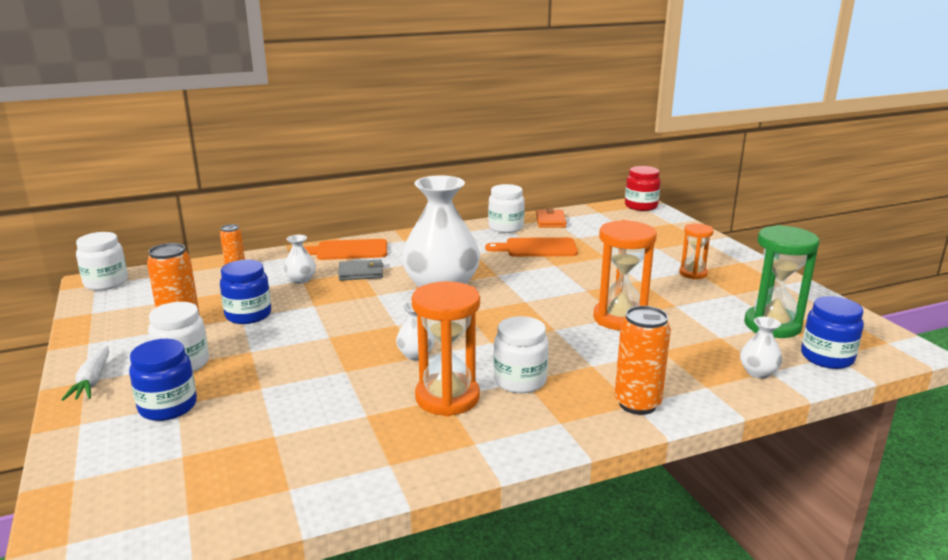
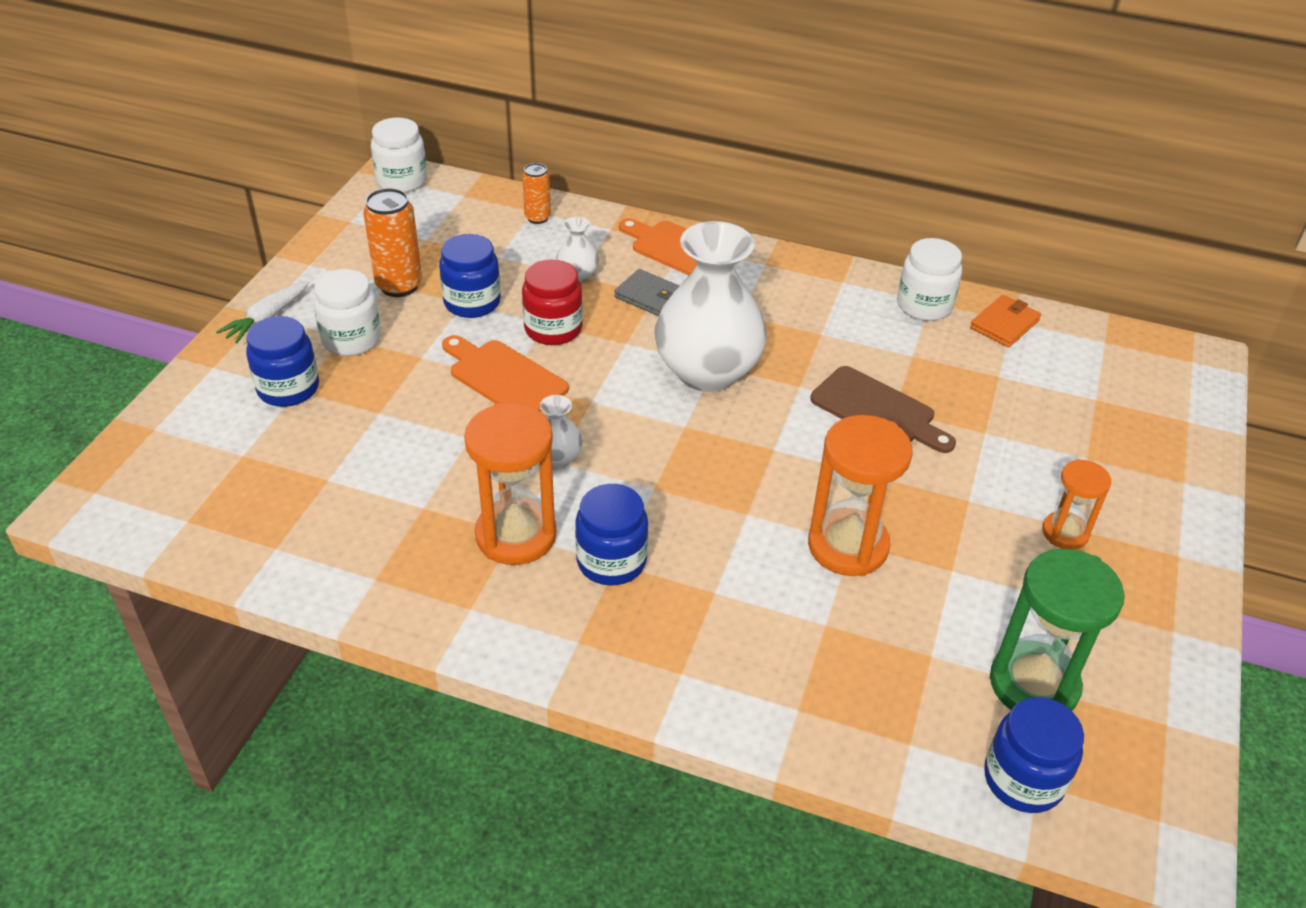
camera: 40 degrees right, 20 degrees up
orange cutting board [485,237,578,257] -> orange cutting board moved to [442,335,569,412]
white jar [493,316,549,393] -> blue jar [575,484,648,586]
orange can [615,306,671,415] -> none
red jar [625,166,661,211] -> red jar moved to [522,260,583,345]
white vase [740,317,782,379] -> none
none -> brown cutting board [810,366,956,453]

